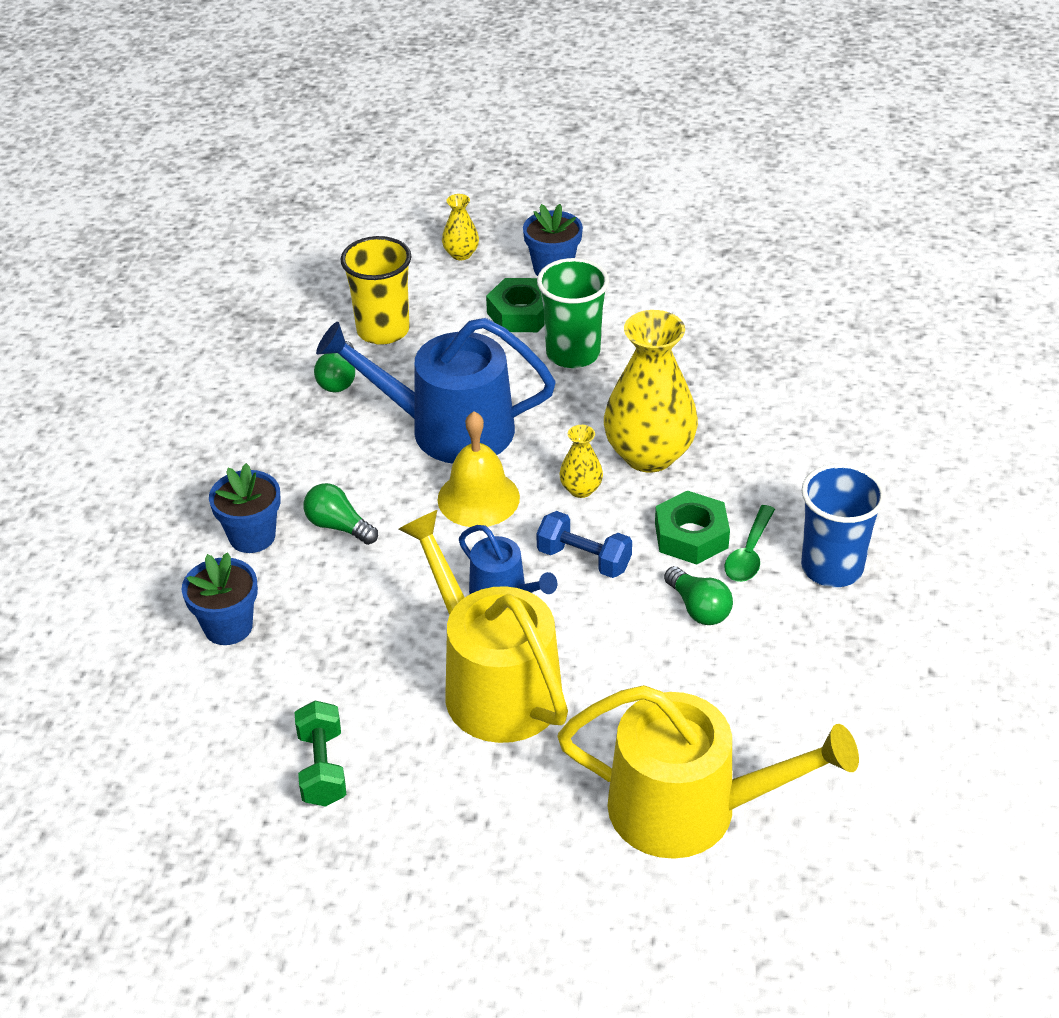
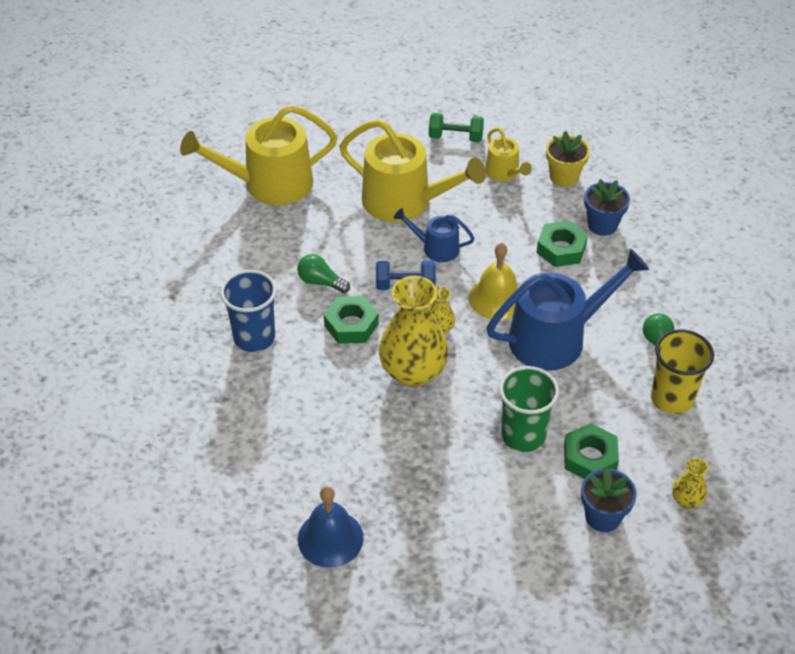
camera: 150 degrees right, 5 degrees up
blue flower pot [182,552,258,645] -> yellow flower pot [546,131,590,187]
green dumbbell [295,701,346,807] -> green dumbbell turned 45 degrees counterclockwise [429,113,484,142]
green light bulb [304,483,378,545] -> green nut [536,221,588,267]
green spoon [724,505,775,582] -> none
none -> blue bell [298,486,364,568]
none -> yellow watering can [485,128,532,181]

